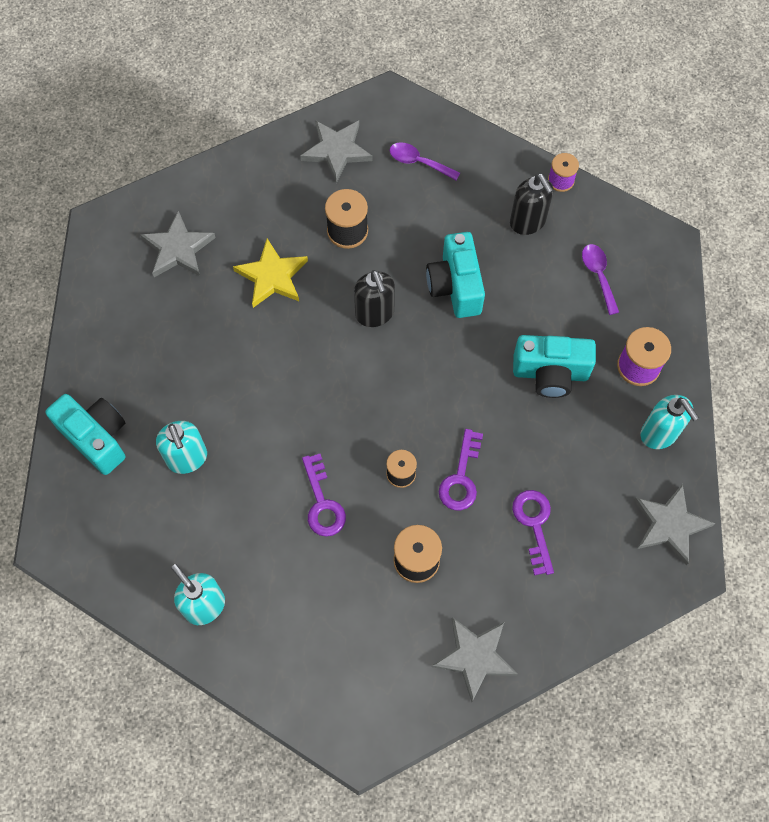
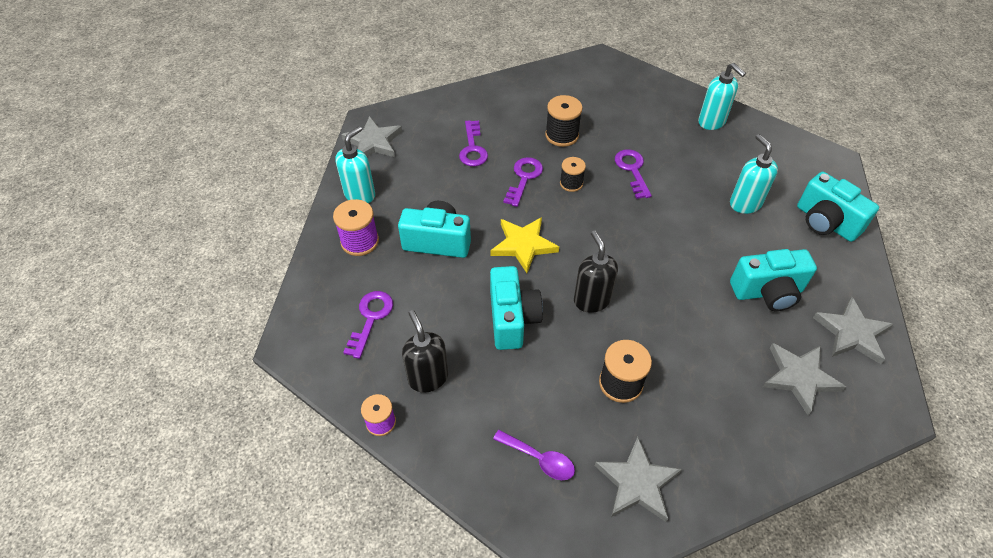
camera: 175 degrees left, 15 degrees down
yellow star [233,239,308,308] -> yellow star moved to [490,217,559,273]
grey star [432,617,517,702] -> grey star moved to [813,297,894,364]
purple spoon [582,244,619,315] -> purple key [343,291,393,359]
turquoise soap dispenser [641,395,699,449] -> turquoise soap dispenser turned 60 degrees clockwise [335,126,375,203]
none -> turquoise camera [730,249,817,311]

